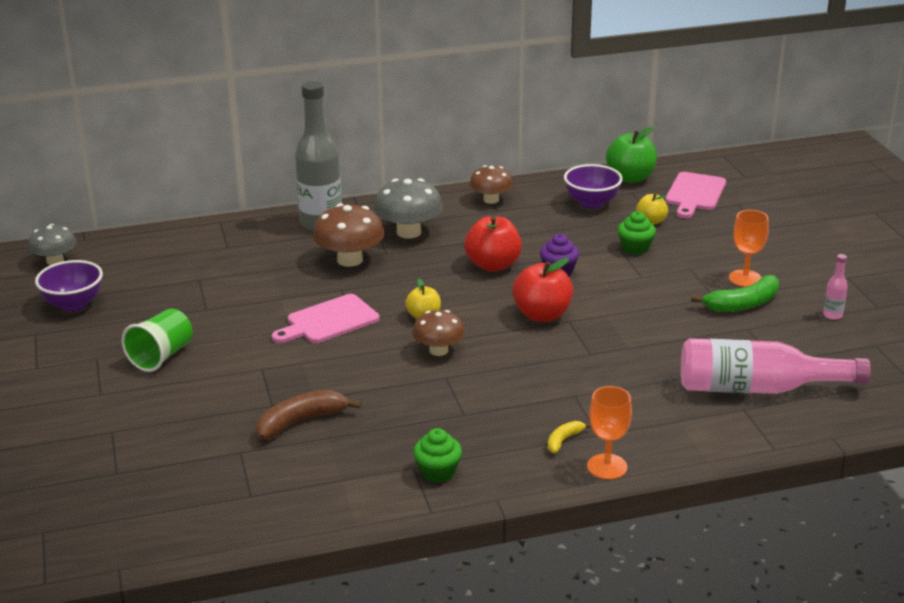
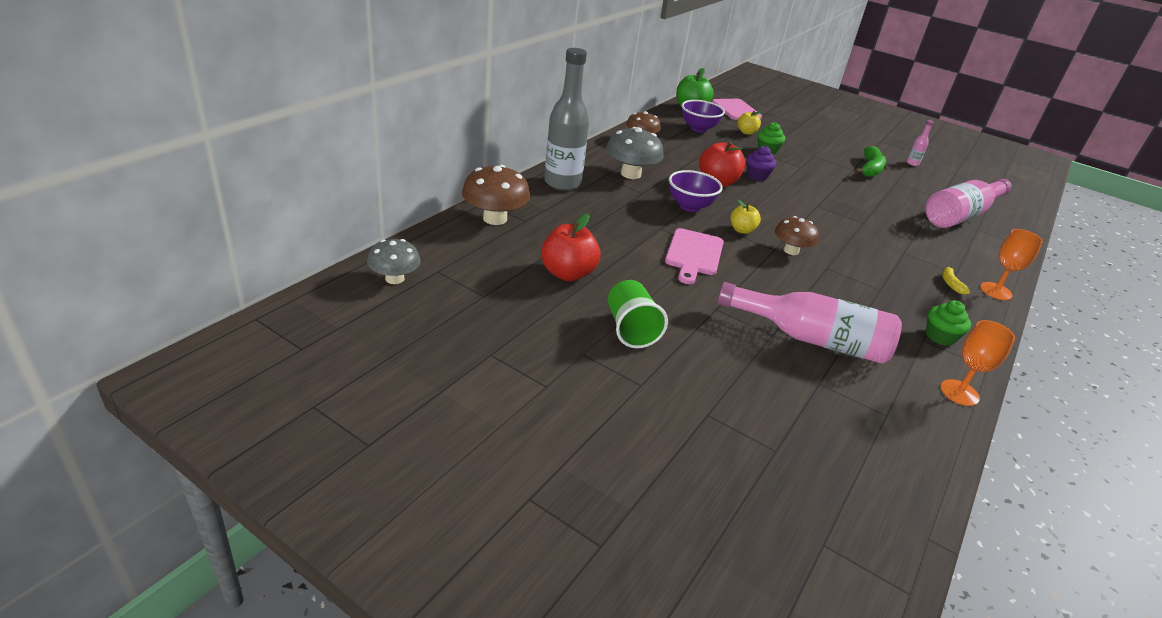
camera: 45 degrees left, 5 degrees up
purple bowl [35,260,103,312] -> purple bowl moved to [669,170,723,212]
brown banana [256,390,362,440] -> pink bottle [717,282,902,364]
brown mushroom [313,204,385,267] -> brown mushroom moved to [462,165,530,225]
red apple [512,258,573,322] -> red apple moved to [541,213,601,281]
orange goblet [729,210,769,287] -> orange goblet moved to [940,320,1015,406]

